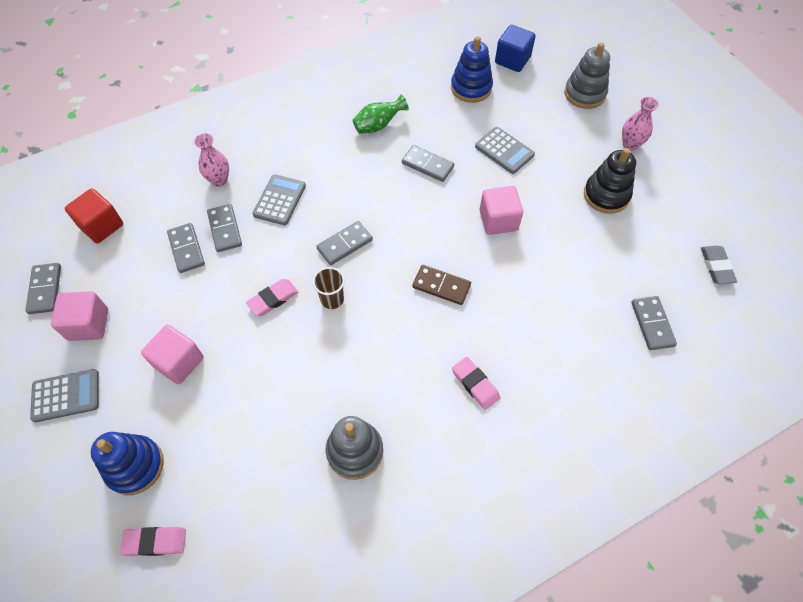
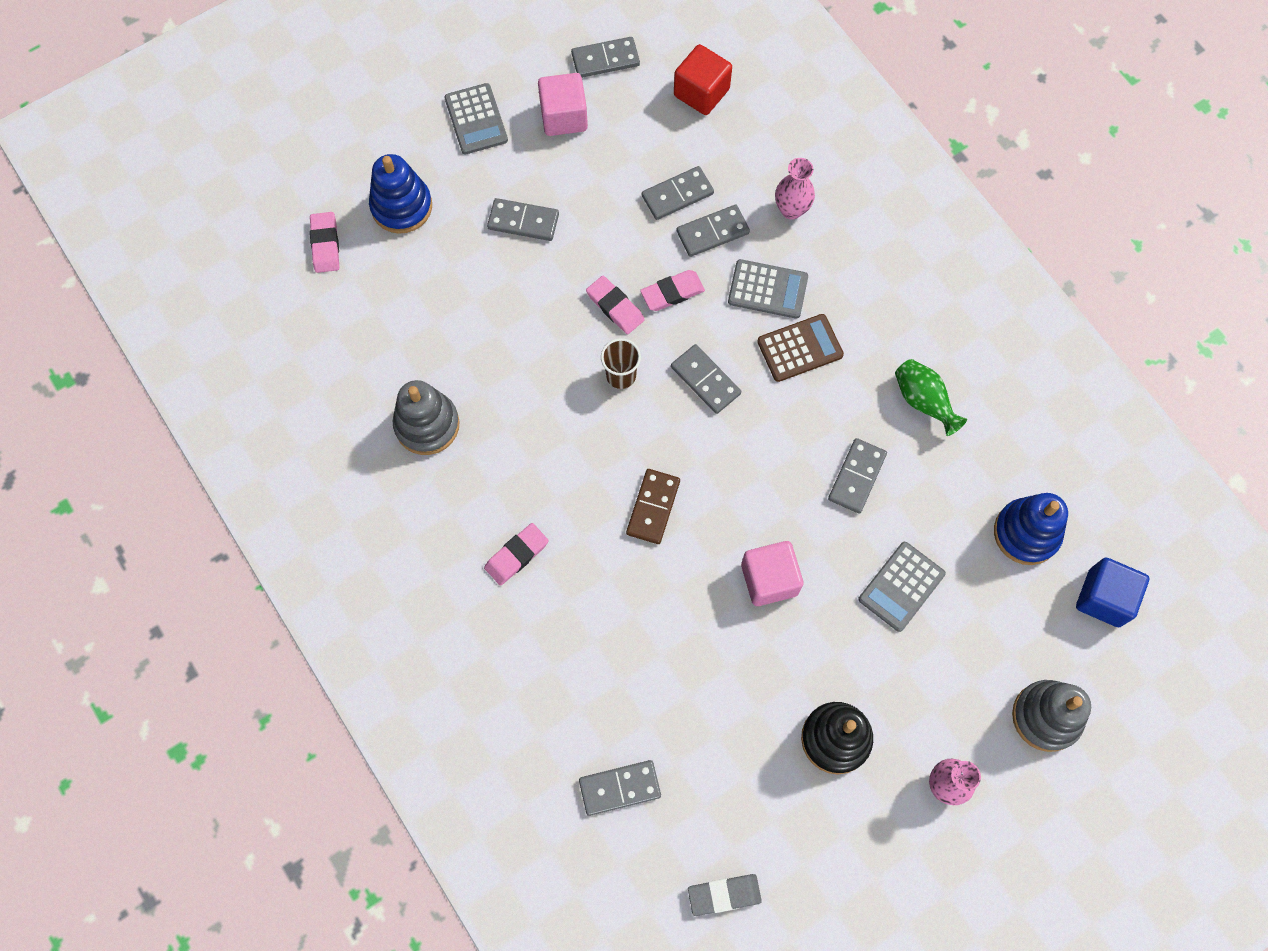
camera: 85 degrees right, 10 degrees up
pink cube [141,325,204,384] -> grey domino [487,198,559,241]
none -> pink eraser [640,270,705,311]
none -> brown calculator [757,314,844,382]

